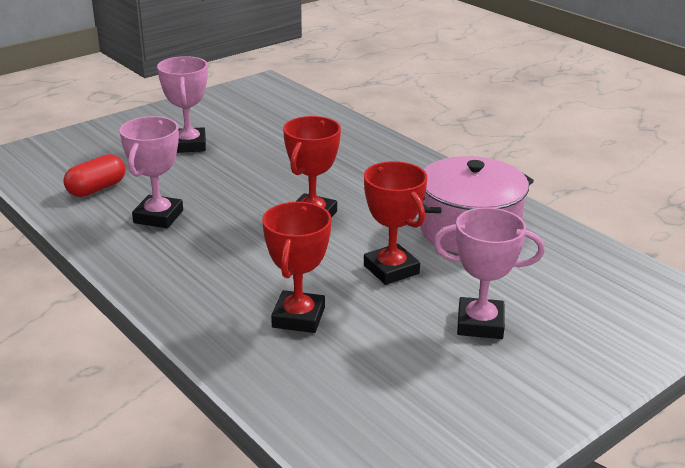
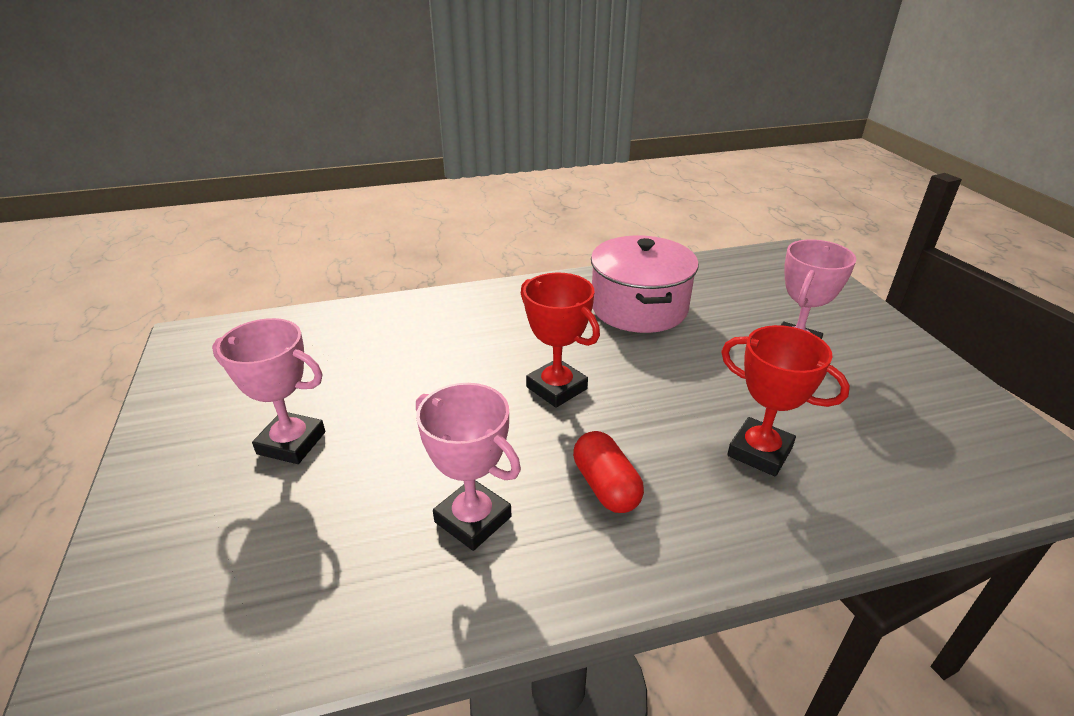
camera: 65 degrees left, 5 degrees up
red capsule [63,154,125,197] -> red capsule moved to [573,431,644,513]
red trophy [364,161,427,285] -> none

